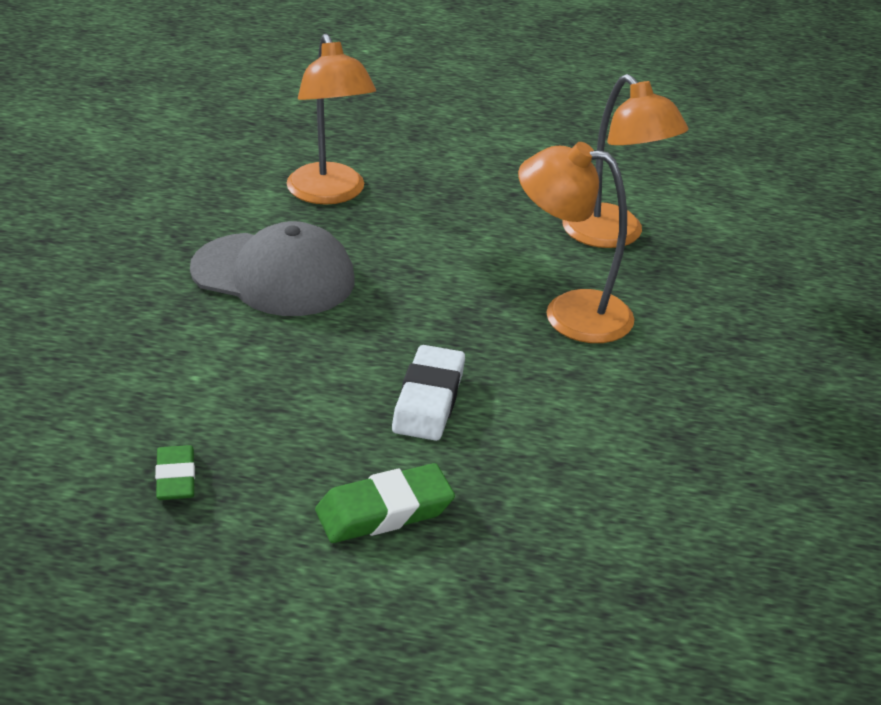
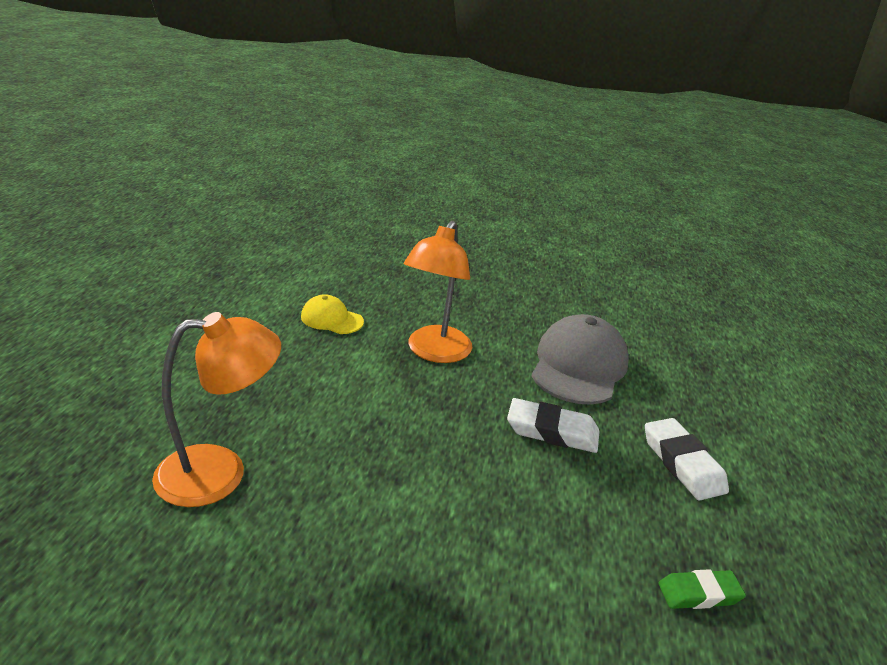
camera: 90 degrees left, 5 degrees down
grey cap [190,221,355,316] -> grey cap moved to [532,314,629,405]
green eraser [315,463,455,543] -> white eraser [645,418,729,501]
orange lamp [563,74,688,248] -> yellow cap [301,294,364,334]

